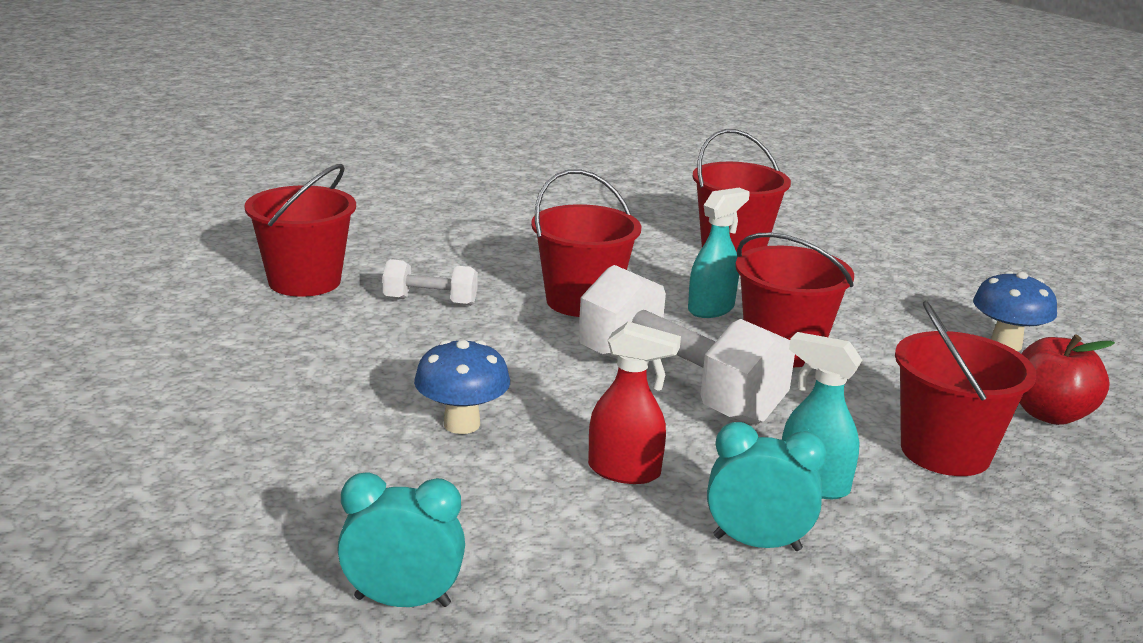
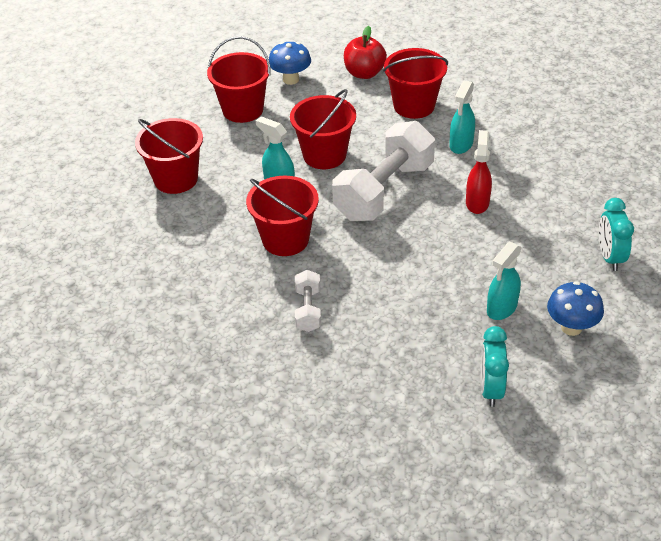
camera: 95 degrees left, 20 degrees up
red bucket [244,164,356,297] -> red bucket moved to [207,36,270,123]
blue mushroom [414,340,510,434] -> blue mushroom moved to [547,281,604,336]
turquoise clock [707,422,827,551] -> turquoise clock moved to [480,326,509,407]
none -> turquoise spray bottle [487,242,522,320]

